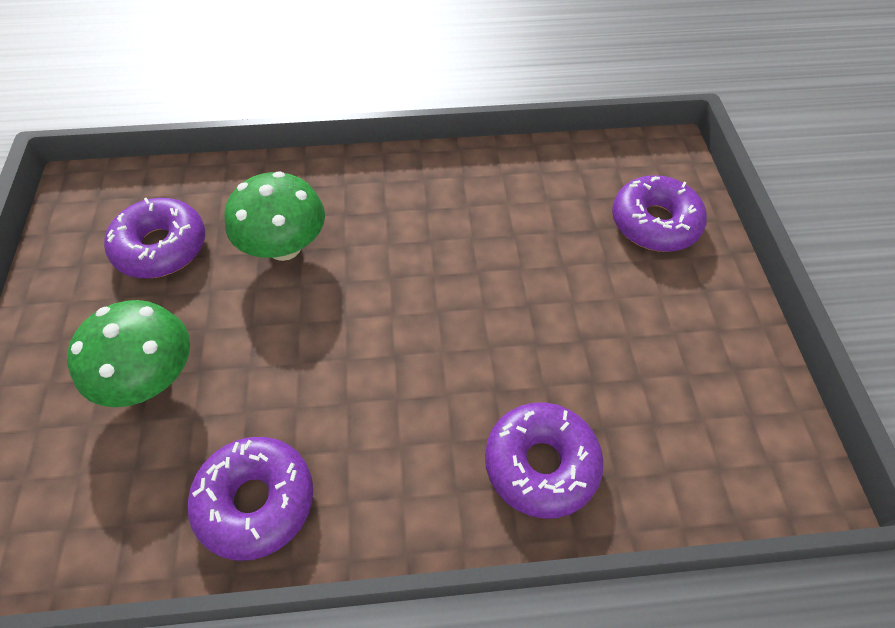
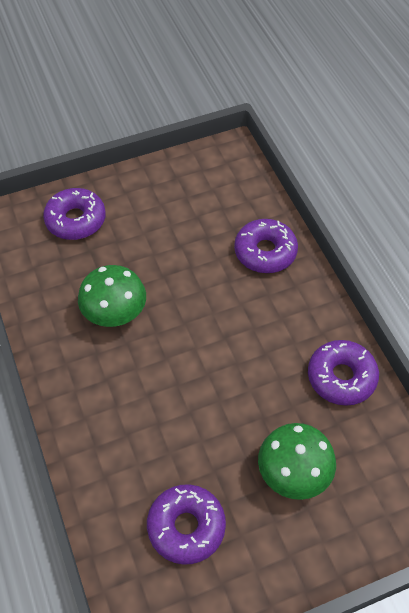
camera: 105 degrees left, 0 degrees up
green mushroom [224,171,325,261] -> green mushroom moved to [78,265,146,327]

